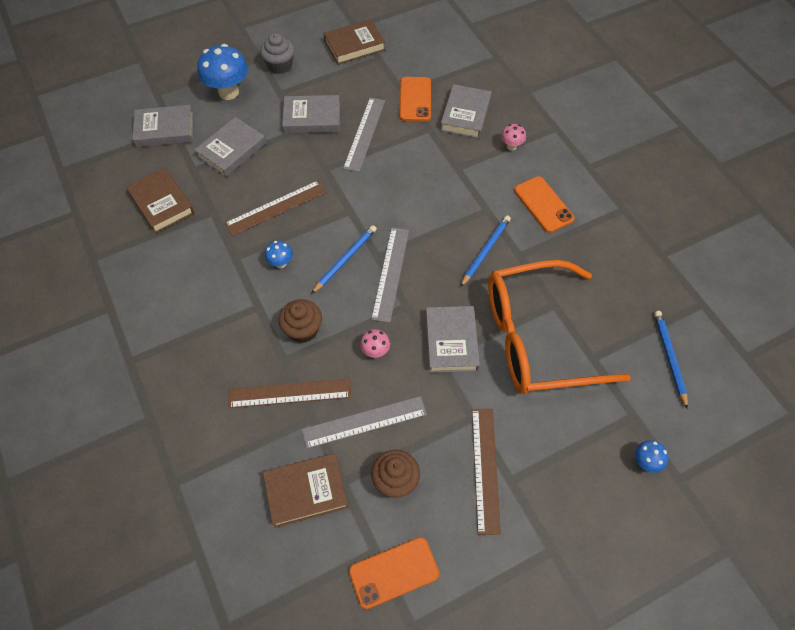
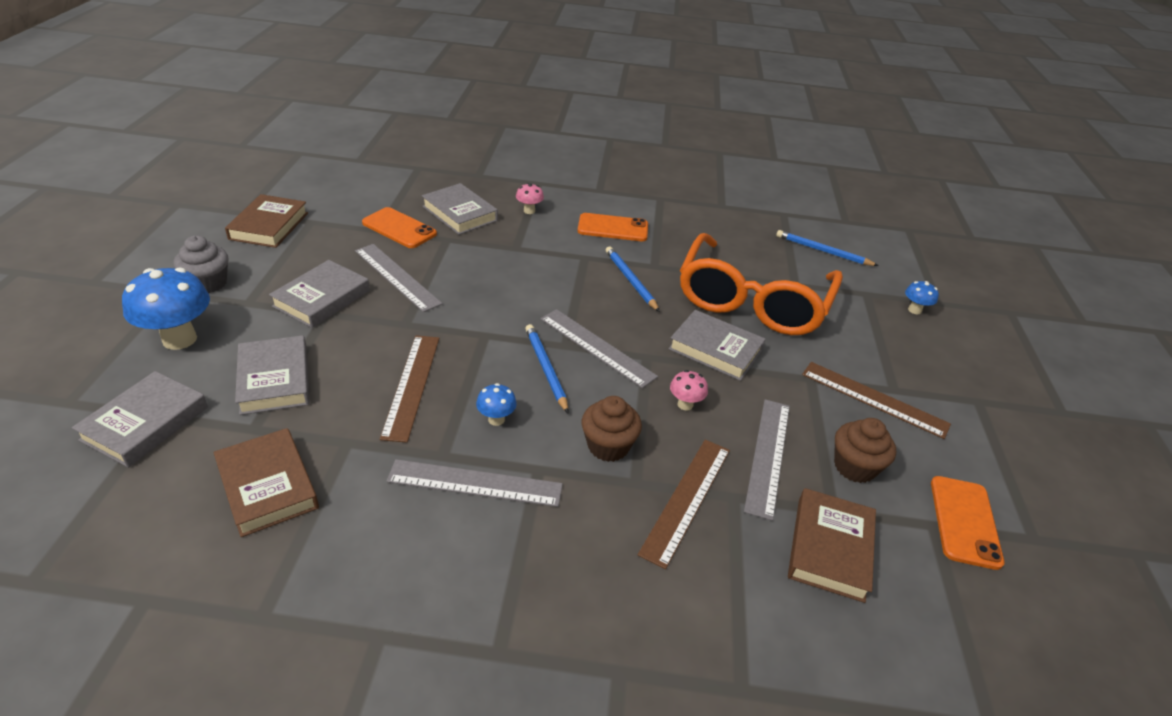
camera: 60 degrees left, 20 degrees down
brown book [126,168,194,234] -> brown book turned 60 degrees clockwise [214,428,319,537]
none -> grey ruler [387,459,563,507]

